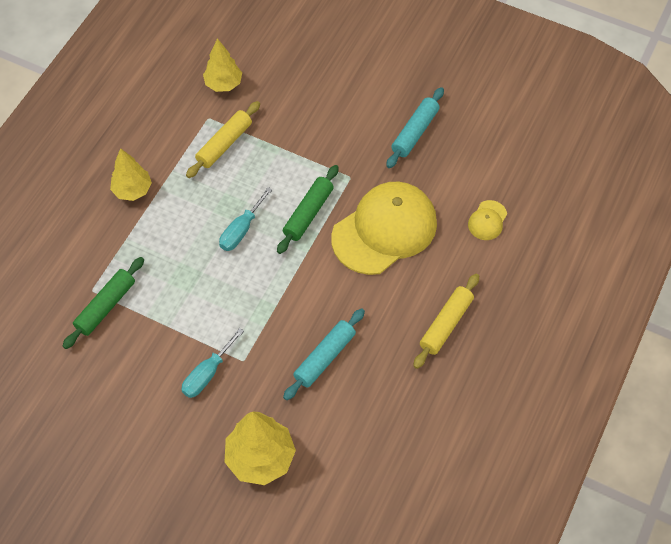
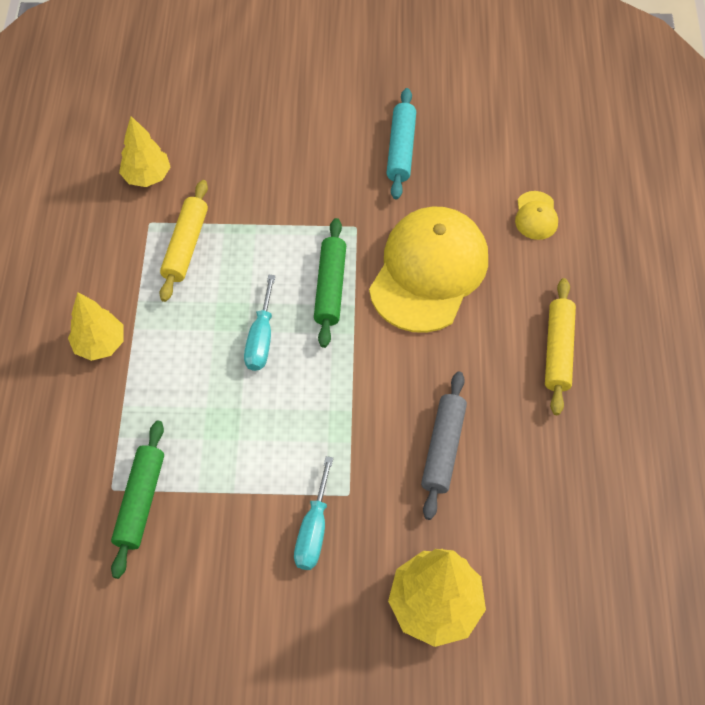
camera: 25 degrees left, 0 degrees up
turquoise rolling pin [283,308,365,400] -> grey rolling pin [421,371,467,520]

